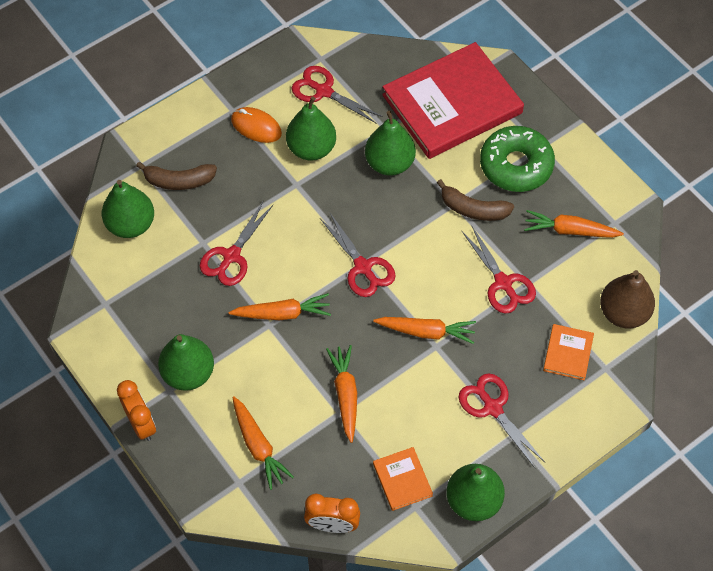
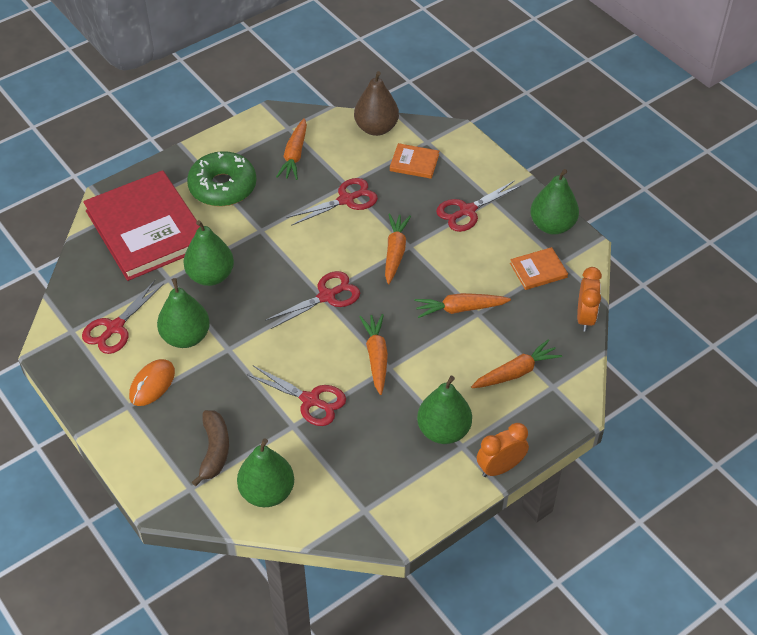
camera: 90 degrees left, 10 degrees down
brown banana [437,179,514,221] -> none

